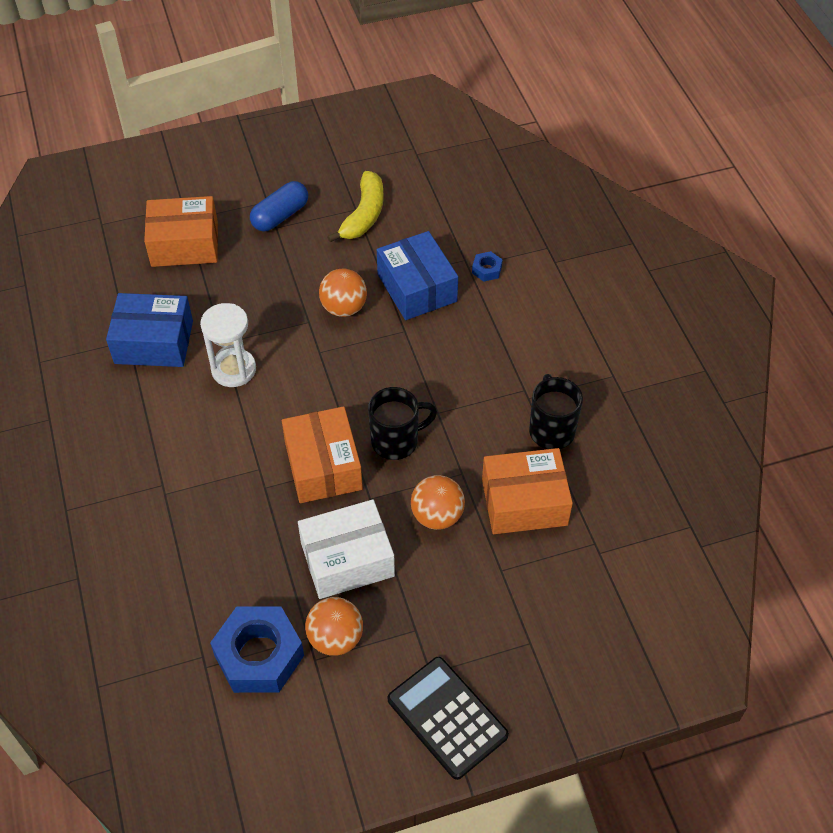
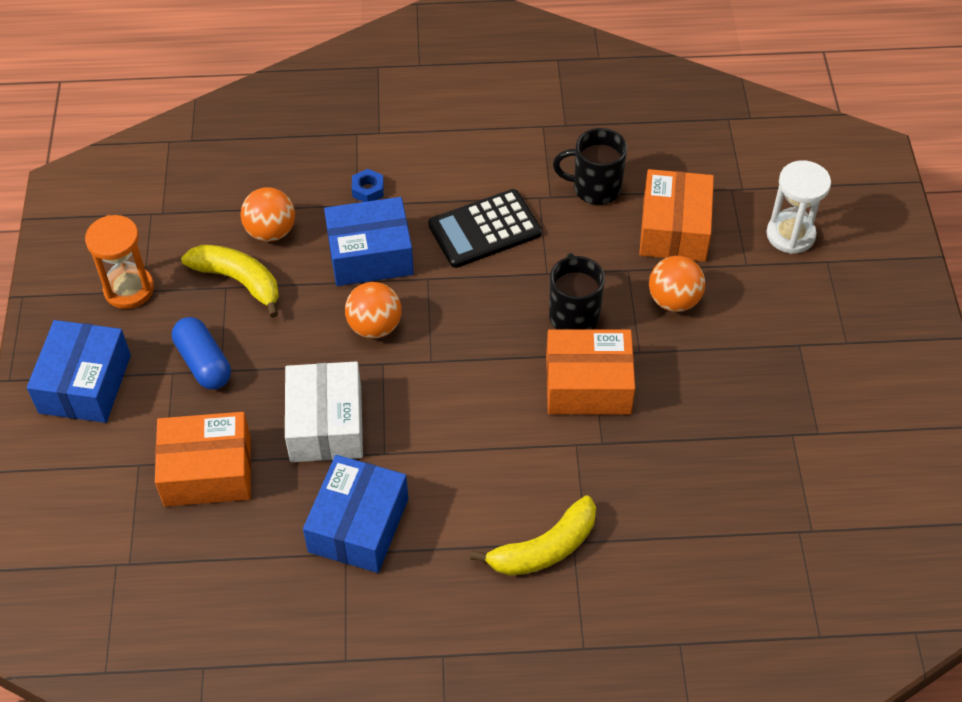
camera: 75 degrees left, 0 degrees up
orange box [144,196,218,267] -> orange box turned 75 degrees clockwise [155,412,251,507]
white hourglass [200,303,256,387] -> white hourglass moved to [766,160,831,254]
blue nut [210,606,304,693] -> none
white box [298,499,395,599] -> white box moved to [285,361,363,462]
orange ball [305,597,363,656] -> orange ball moved to [240,187,295,242]
black calculator [388,657,509,780] -> black calculator moved to [428,189,542,268]
none -> blue box [27,320,131,423]
none -> orange hourglass [85,215,154,309]
none -> yellow banana [470,495,596,576]

